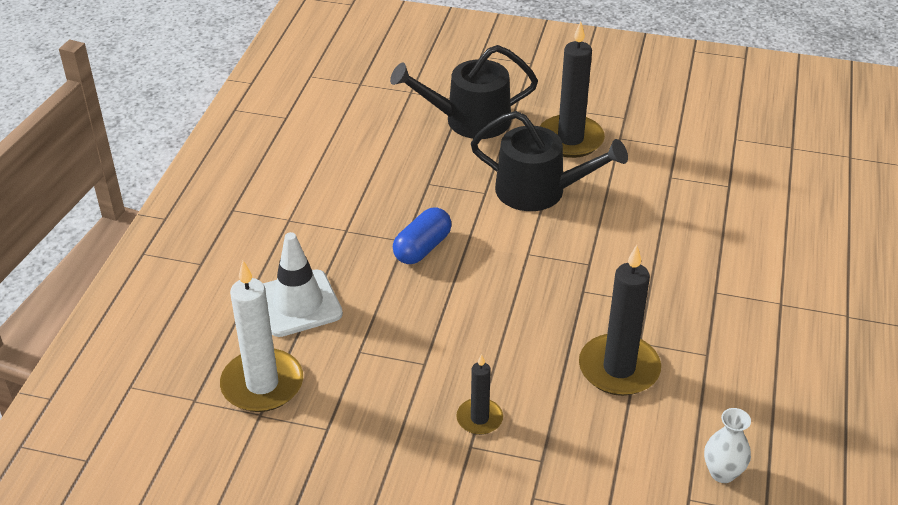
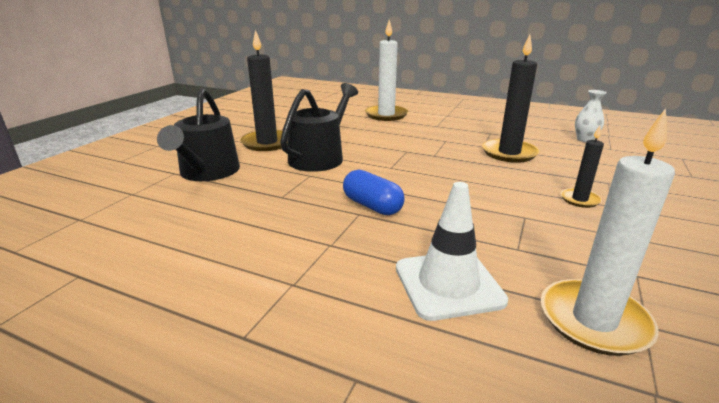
camera: 80 degrees left, 15 degrees down
none -> white candle [365,20,408,121]

